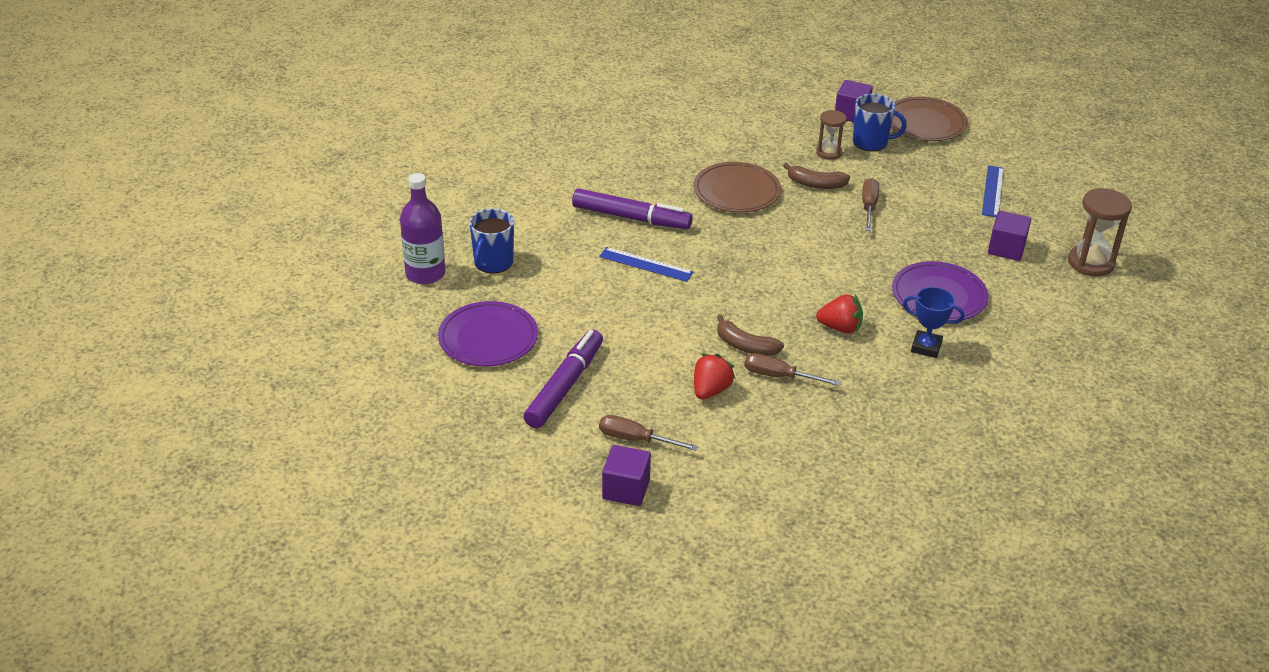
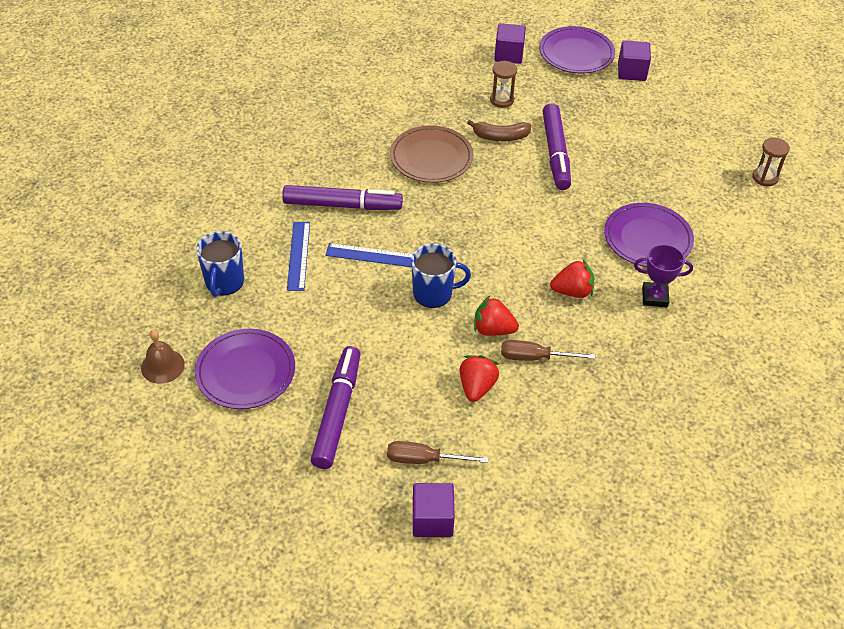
camera: 15 degrees left, 10 degrees up
purple bottle [400,173,445,284] -> none
brown banana [717,315,784,356] -> red strawberry [474,296,519,336]
blue mug [853,94,907,151] -> blue mug moved to [411,244,471,308]
brown screwdriver [862,178,879,231] -> purple marker [543,103,571,190]
brown plate [891,96,968,141] -> purple plate [539,26,615,73]
blue trophy [903,287,964,358] -> purple trophy [634,244,693,307]
blue ruler [982,166,1004,217] -> blue ruler moved to [287,222,310,291]
purple cube [988,211,1031,261] -> purple cube moved to [618,40,651,81]
brown hourglass [1068,188,1132,277] -> brown hourglass [752,137,790,186], size x0.61
none -> brown bell [141,329,185,384]

